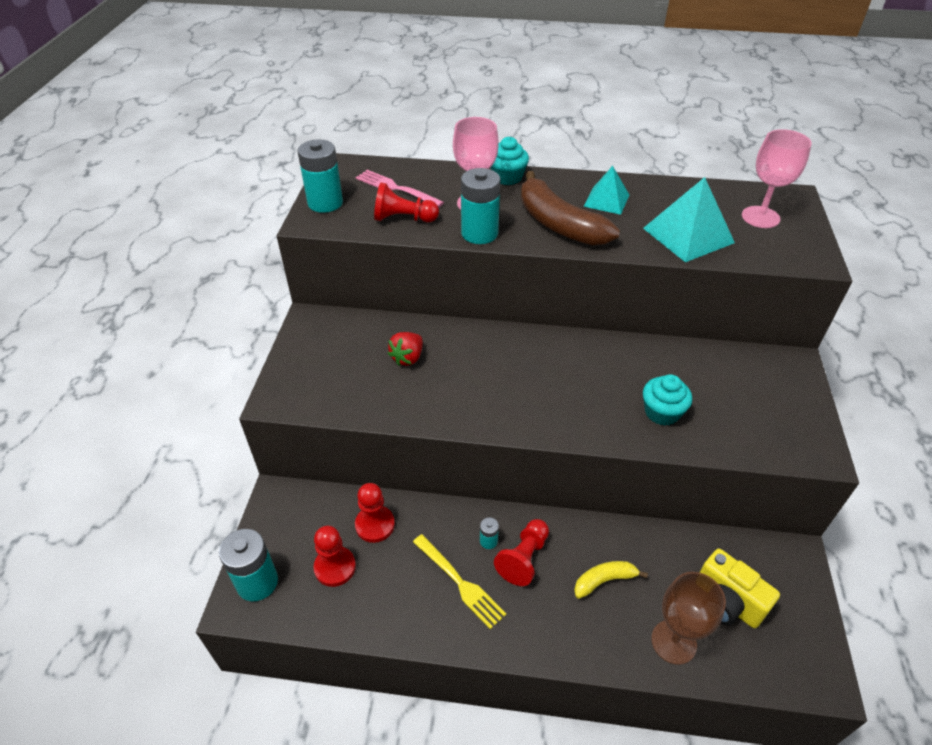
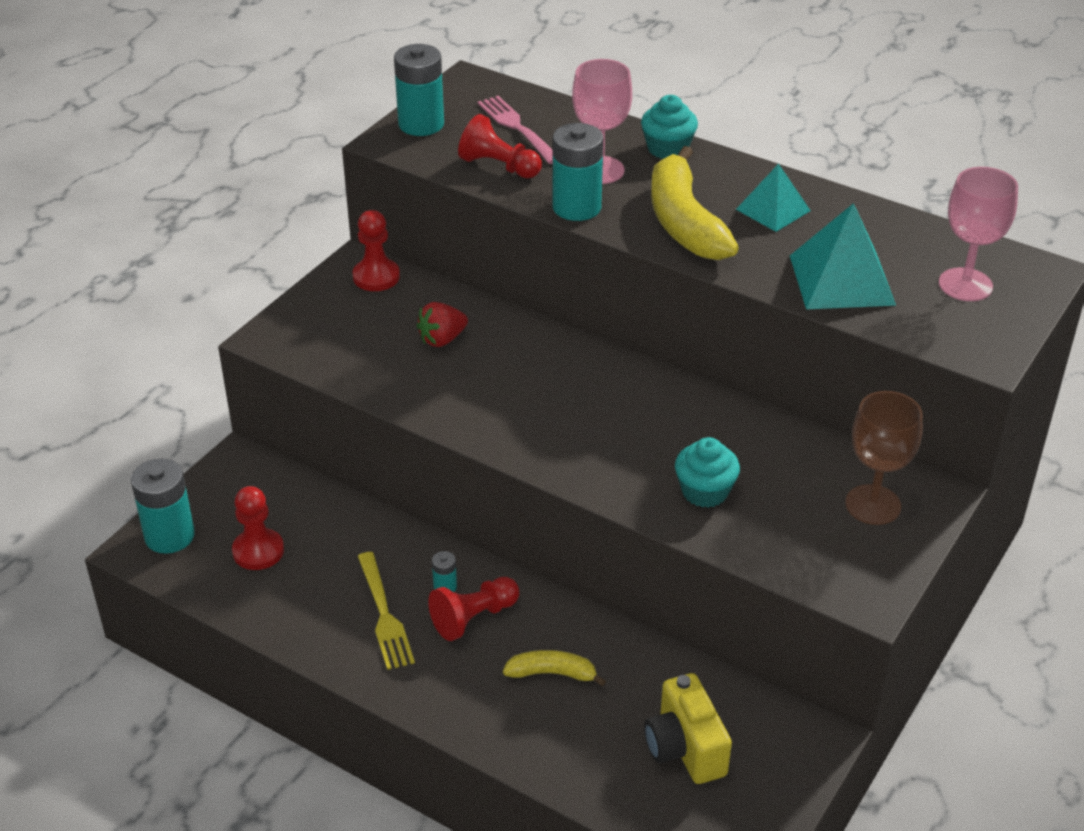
camera: 25 degrees right, 5 degrees down
red pawn [355,483,395,543] -> red pawn moved to [352,210,400,291]
brown banana [521,171,620,246] -> yellow banana [651,146,739,260]
brown goblet [651,572,726,665] -> brown goblet moved to [845,391,923,525]

